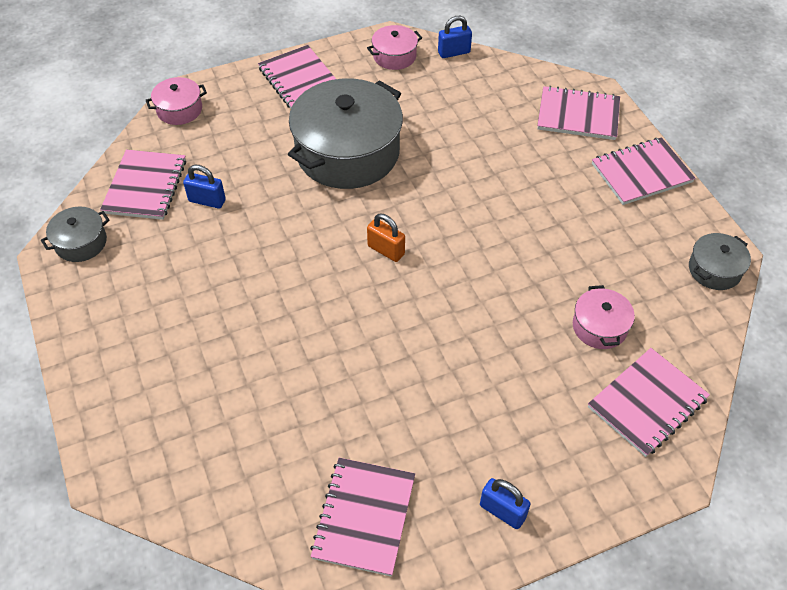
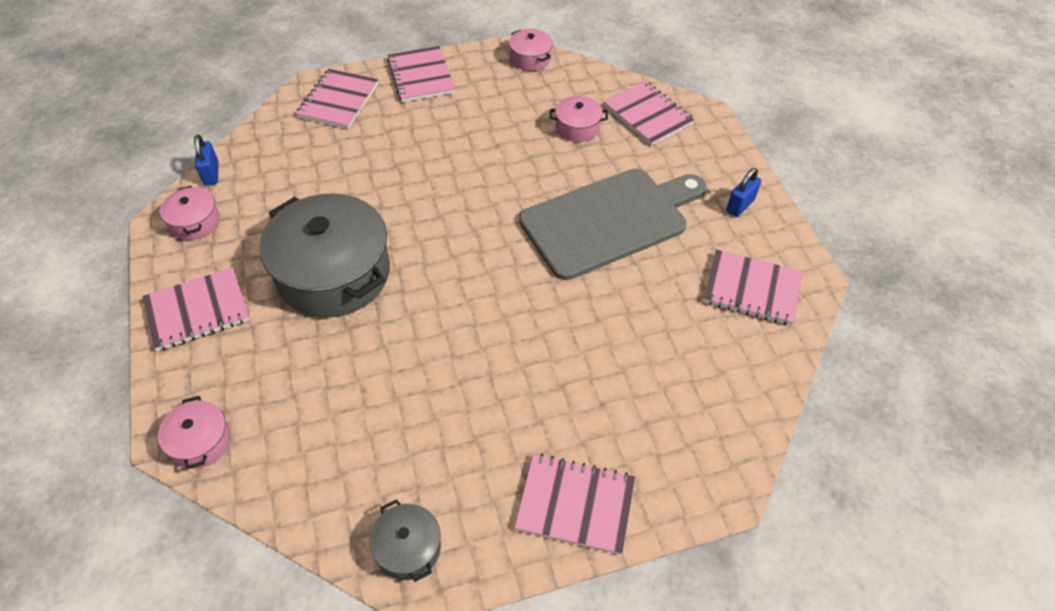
camera: 85 degrees left, 0 degrees up
pink notebook [100,150,186,220] -> pink notebook moved to [514,454,635,555]
blue padlock [183,165,226,209] -> none
orange padlock [367,214,405,262] -> none
grey pot [689,233,751,290] -> pink pot [509,29,553,71]
none -> grey cutting board [519,169,706,280]

